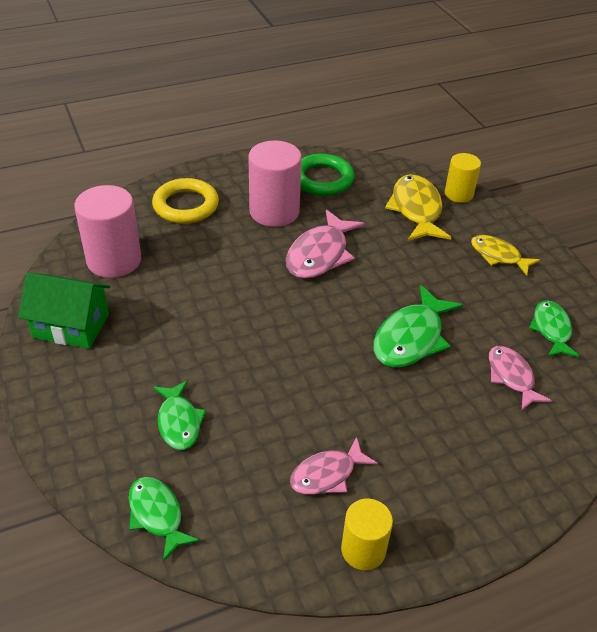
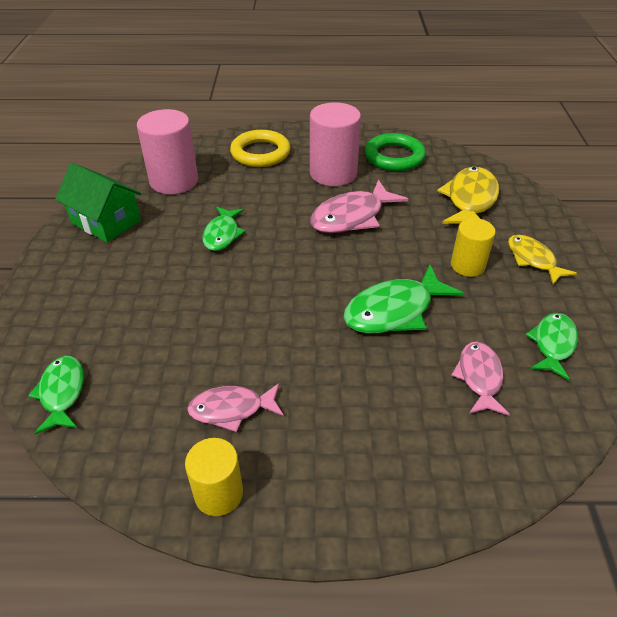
camera: 25 degrees right, 0 degrees up
green fish [153,380,206,450] -> green fish moved to [202,207,246,251]
yellow cylinder [445,153,481,203] -> yellow cylinder moved to [451,218,496,277]

